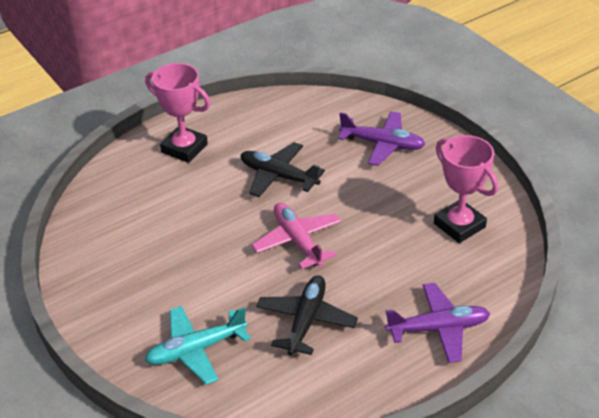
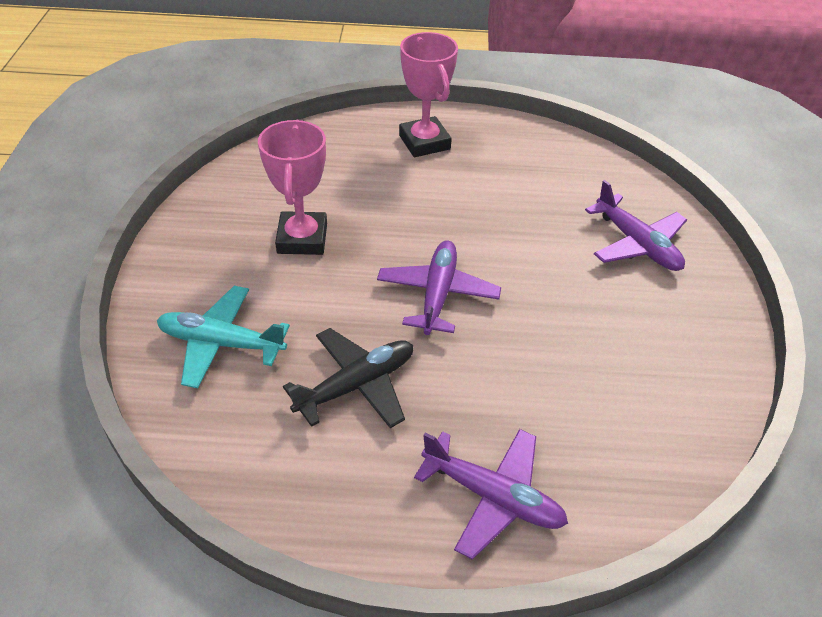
camera: 35 degrees right, 5 degrees up
black plane [240,142,325,197] -> none
pink plane [252,203,341,269] -> purple plane [377,240,501,335]
pink trophy [434,135,498,243] -> pink trophy moved to [258,120,327,255]

